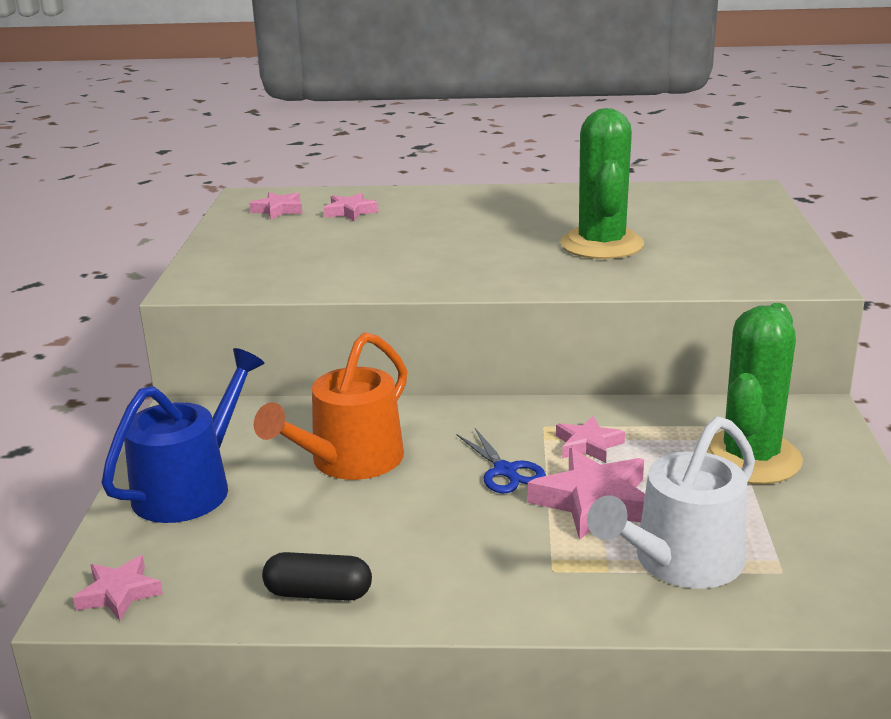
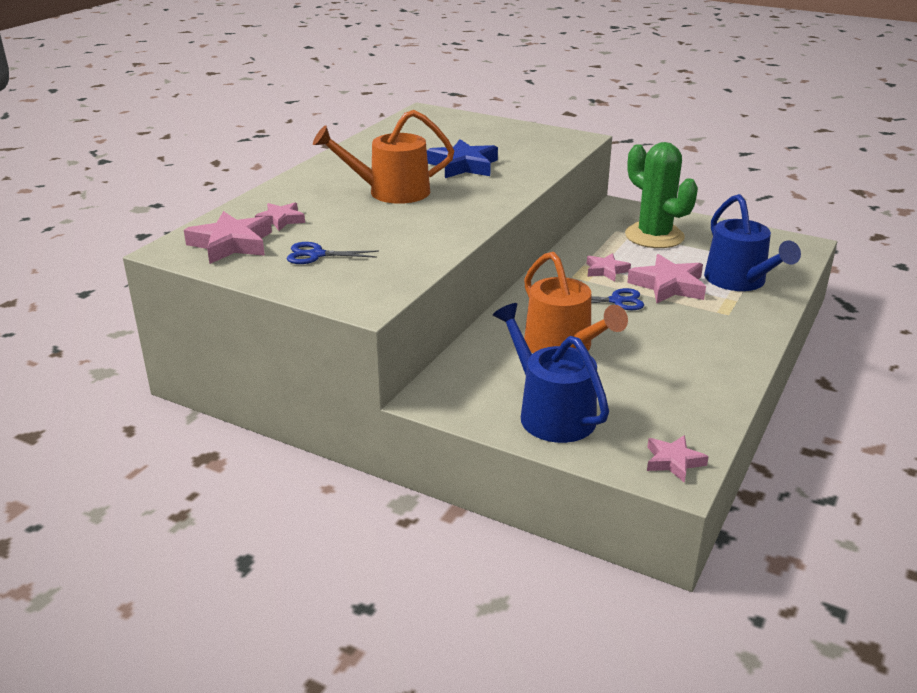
camera: 65 degrees left, 5 degrees up
pink star [249,192,302,220] -> pink star [184,211,272,264], size x1.68
black capsule [262,552,372,601] -> none
green cactus [560,108,644,259] -> blue star [427,139,498,178]
white watering can [587,416,755,588] -> blue watering can [704,194,801,291]
none -> blue scissors [287,242,379,264]
none -> orange watering can [313,110,454,204]

